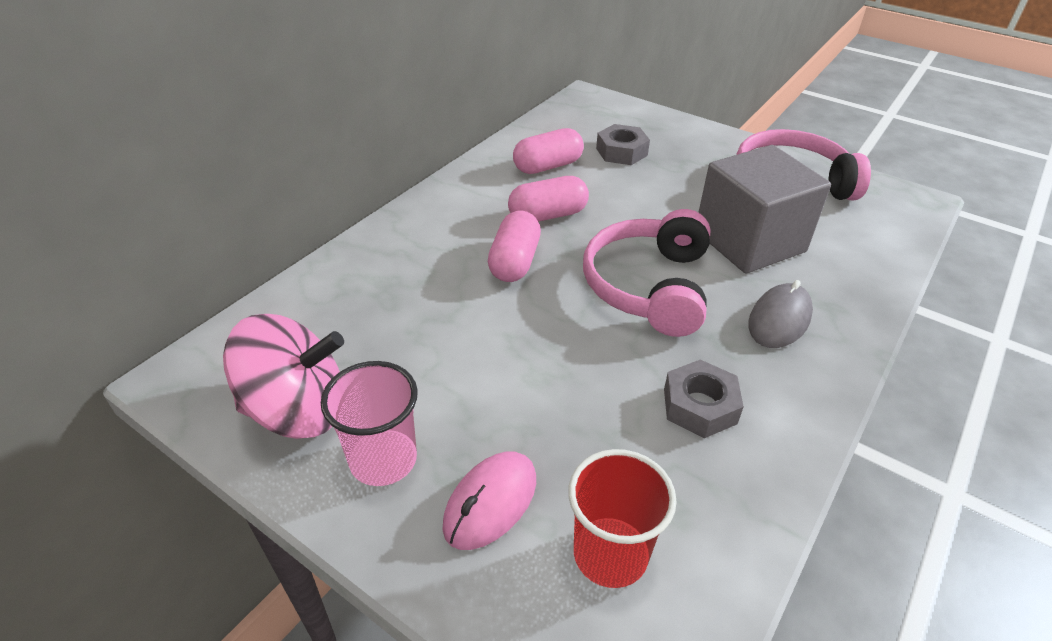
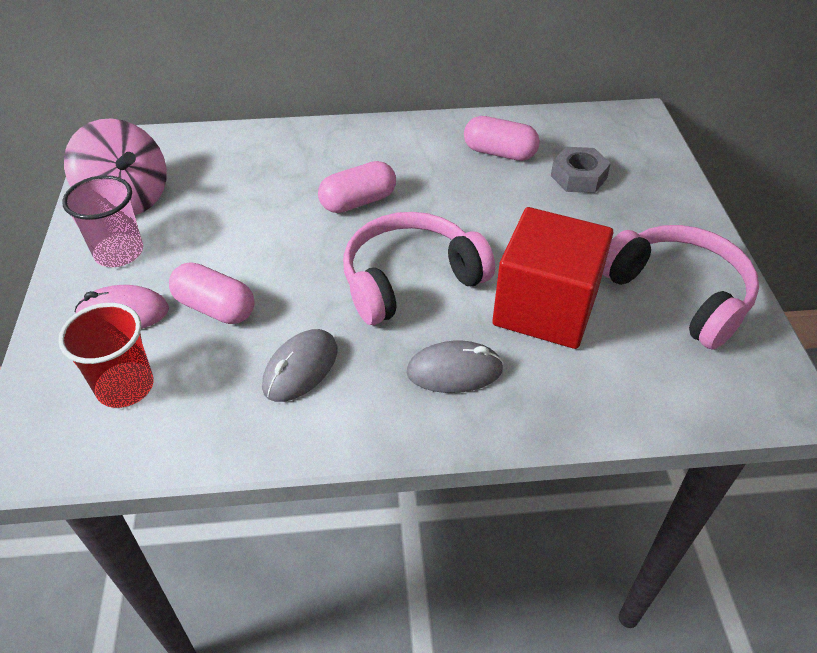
camera: 50 degrees right, 5 degrees up
pink capsule [508,176,589,222] -> pink capsule moved to [169,262,254,324]
grey nut [664,360,744,438] -> grey mouse [262,329,337,402]
grey cube [698,145,831,273] -> red cube [492,207,613,349]

